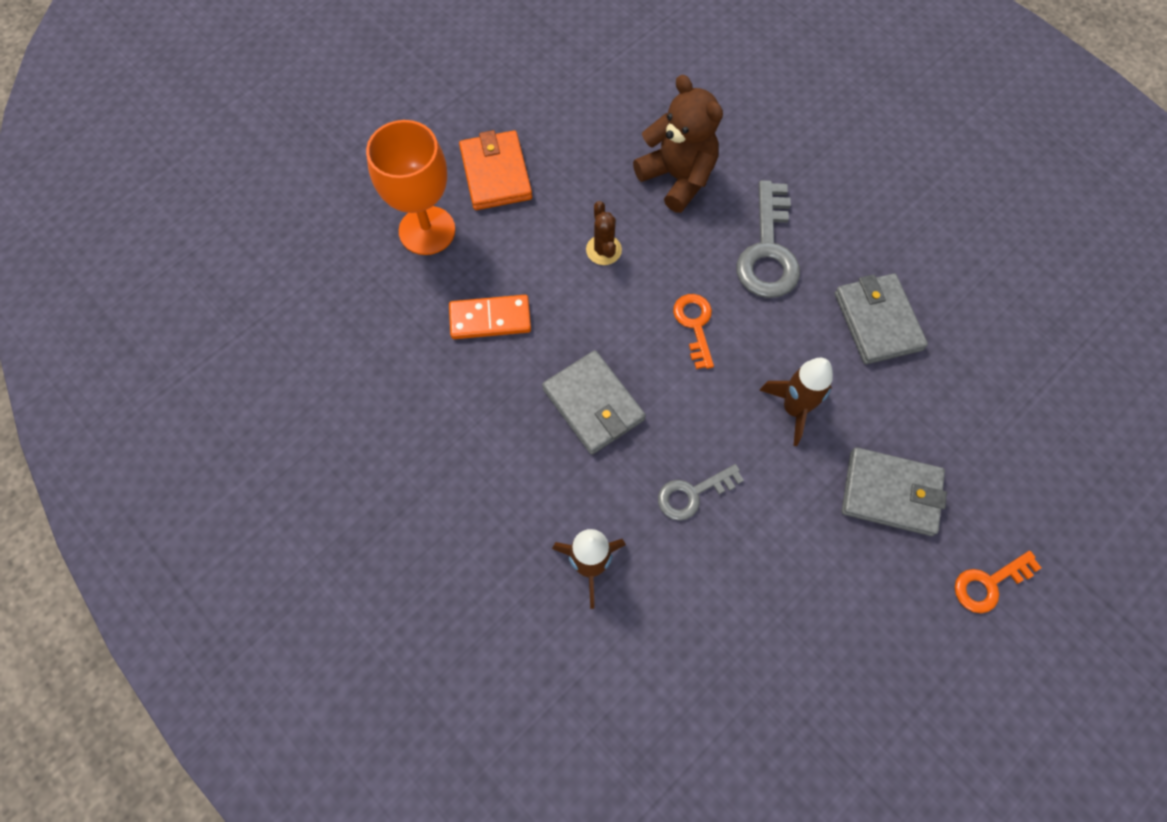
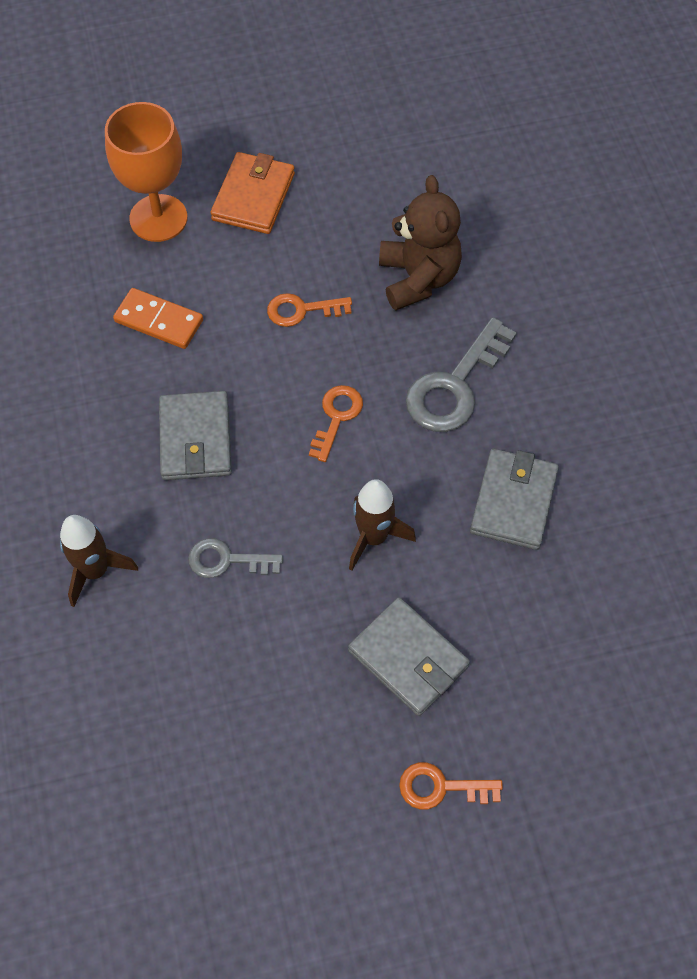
camera: 30 degrees right, 5 degrees down
brown cactus [586,201,622,265] -> orange key [267,293,352,327]

